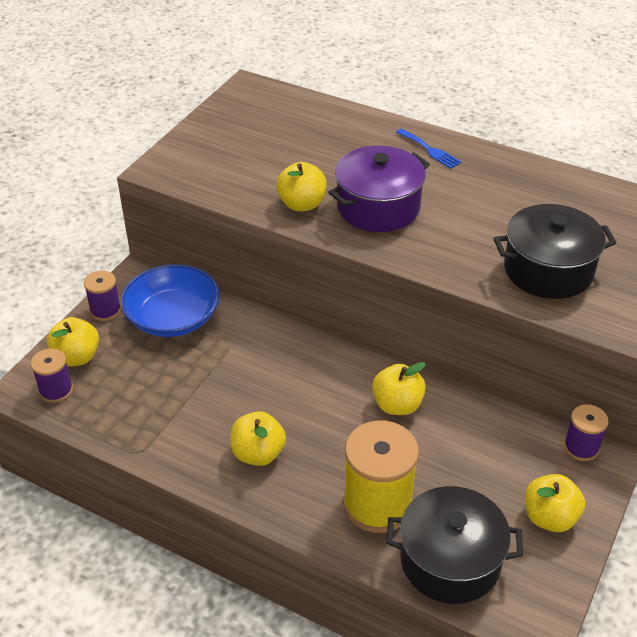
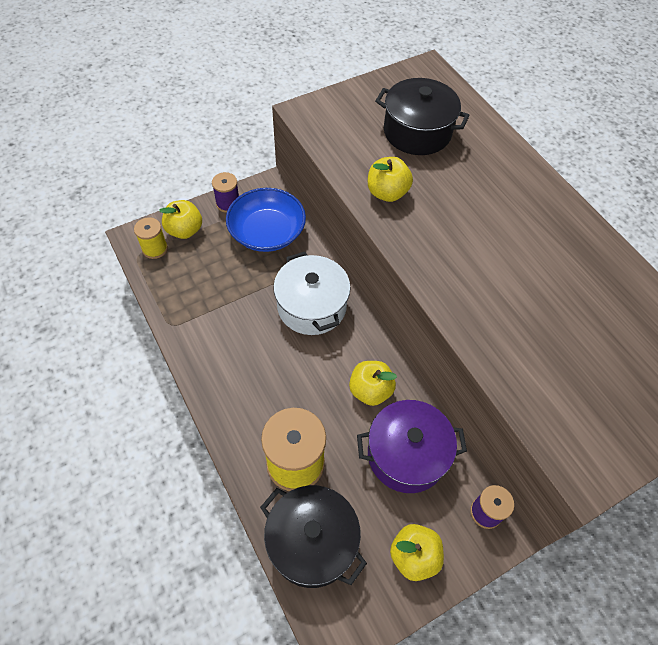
camera: 30 degrees right, 15 degrees up
purple spool [31,348,73,403] -> yellow spool [134,217,168,259]
yellow apple [230,411,286,466] -> none
purple pot [328,145,430,232] -> purple pot moved to [357,400,467,493]
blue fork [396,129,461,169] -> none
black pot [493,204,616,299] -> black pot moved to [375,78,470,155]
none -> white pot [273,252,351,335]

